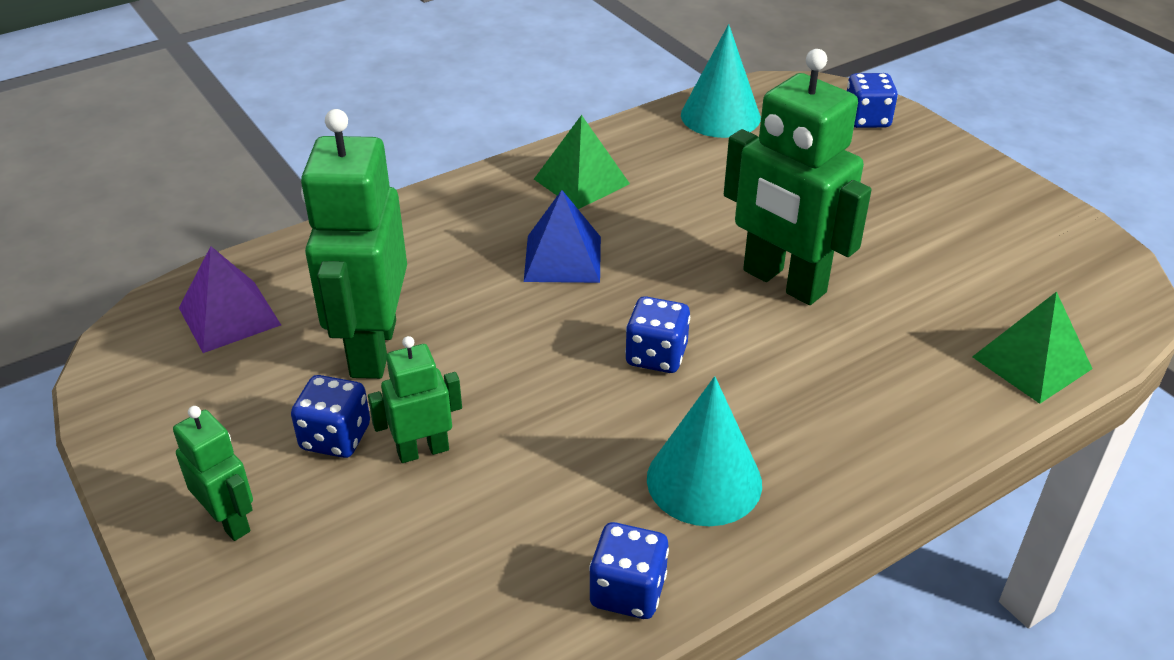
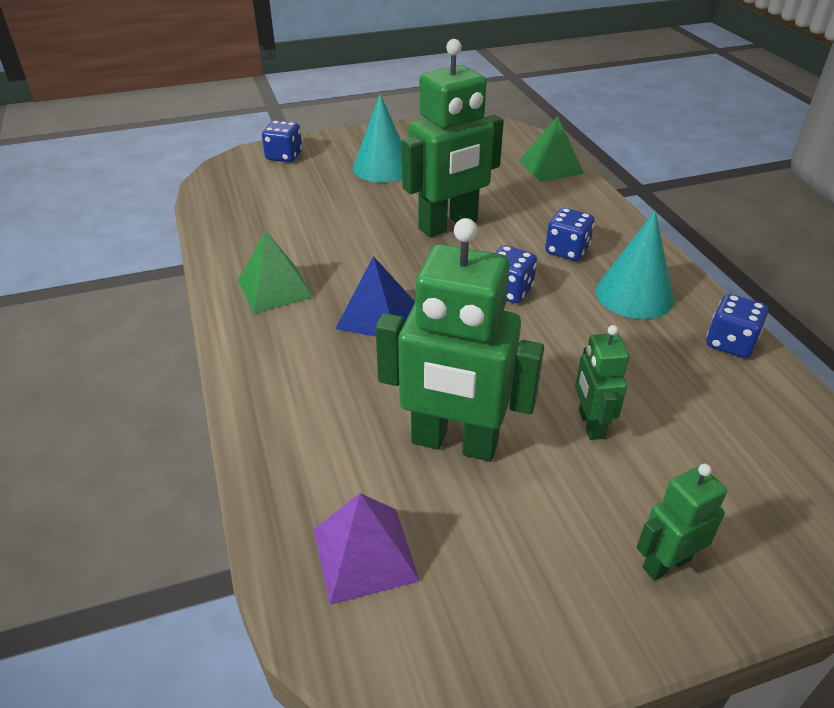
camera: 75 degrees left, 0 degrees up
blue dice [291,375,370,458] -> blue dice moved to [545,208,595,261]
turquoise cone [681,24,761,138] -> turquoise cone moved to [353,94,402,183]

